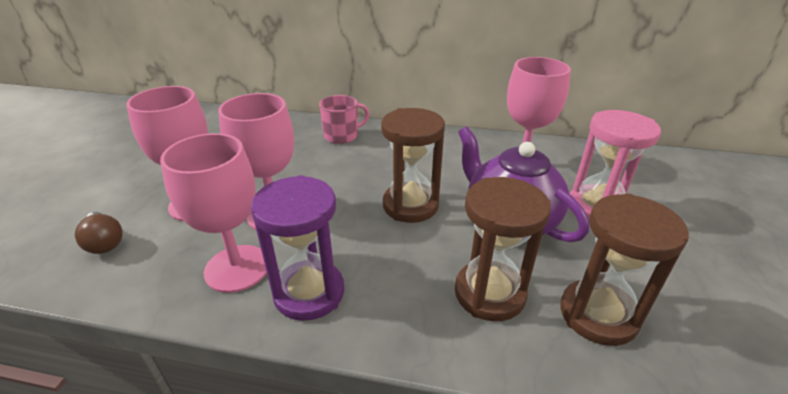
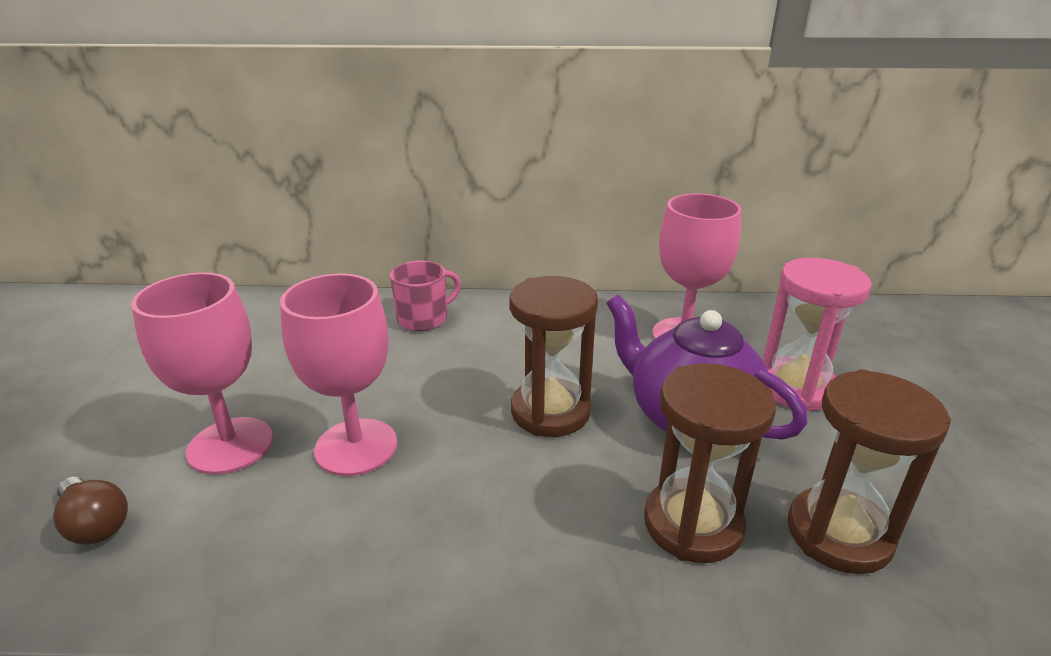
camera: 10 degrees left, 5 degrees down
pink goblet [160,133,267,293] -> none
purple hourglass [251,175,344,321] -> none

